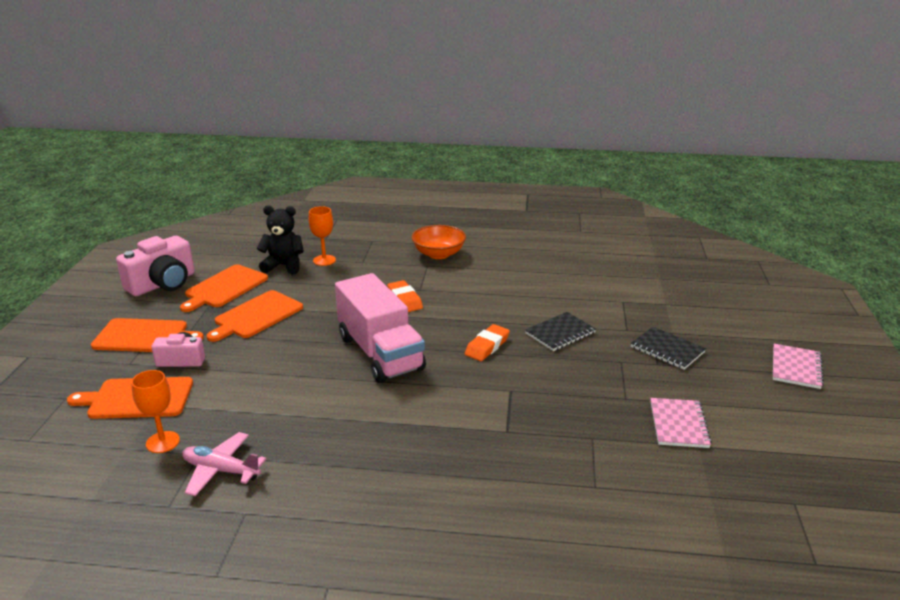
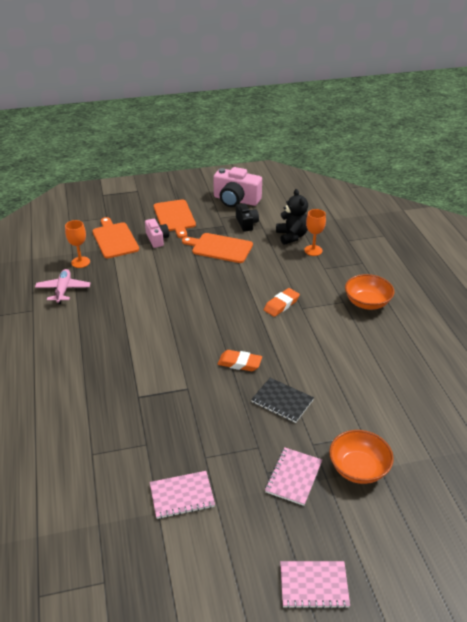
camera: 70 degrees right, 10 degrees up
orange cutting board [180,265,268,312] -> black camera [236,204,259,232]
pink truck [335,273,426,383] -> none
black notebook [631,327,706,370] -> pink notebook [265,447,322,506]
none -> orange bowl [329,430,394,484]

